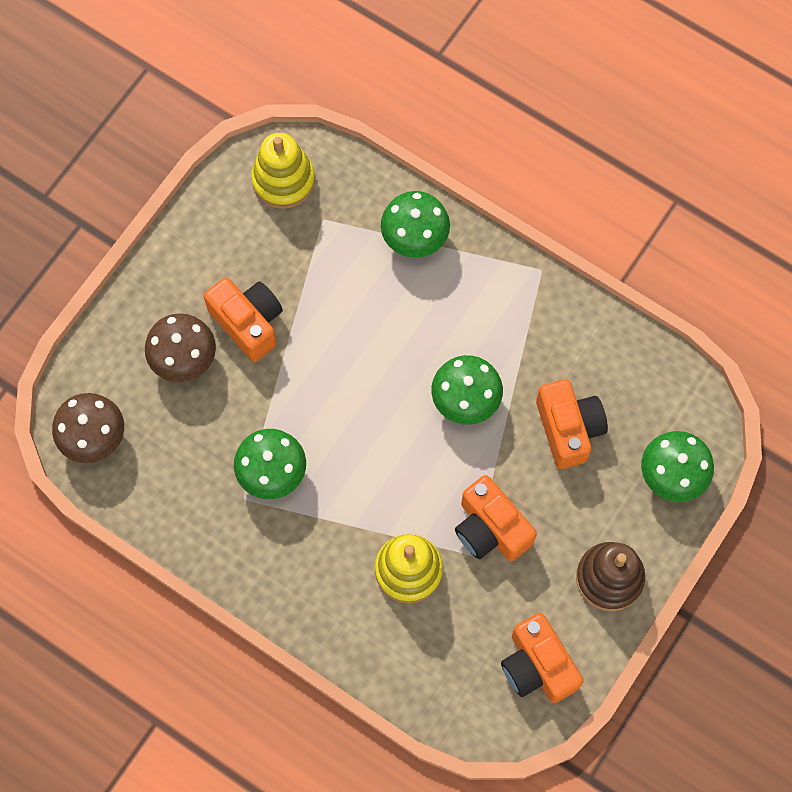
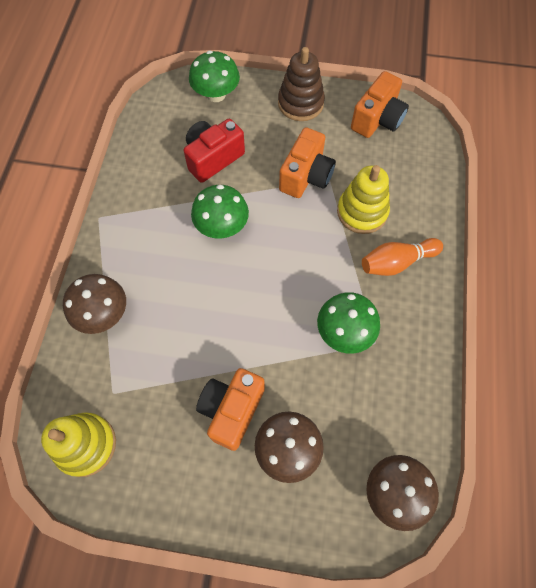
camera: 115 degrees left, 5 degrees down
green mushroom [381,191,450,258] -> brown mushroom [63,274,126,334]
orange camera [536,379,608,469] -> red camera [184,119,245,183]
none -> orange bowling pin [362,238,443,276]

